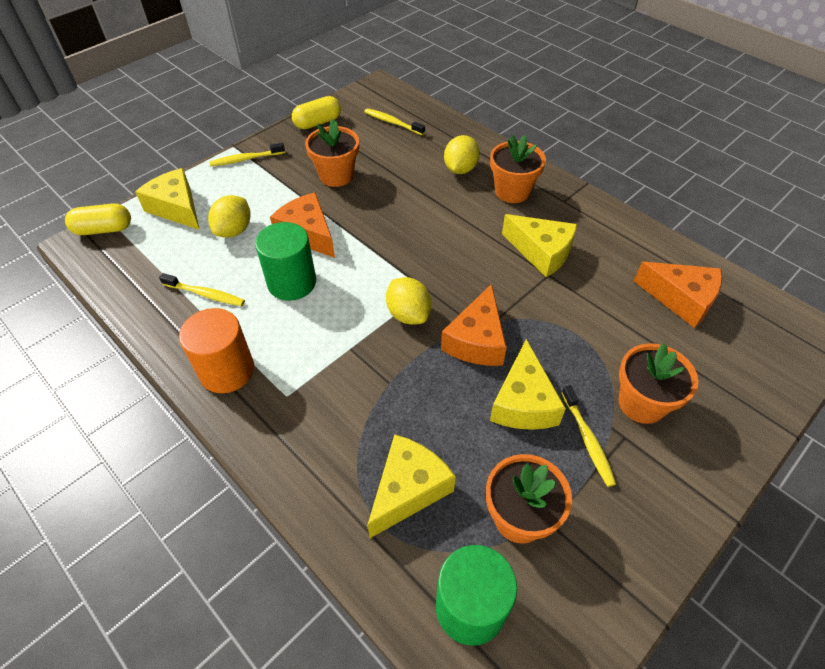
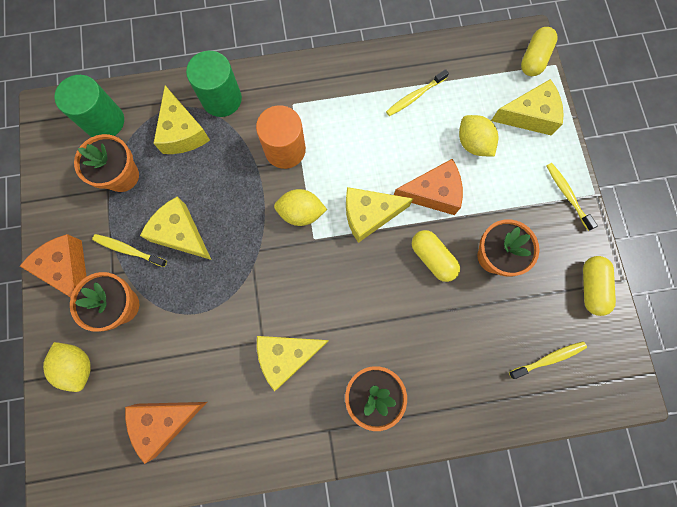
camera: 125 degrees right, 25 degrees up
orange cylinder [179,308,254,393] -> orange cylinder moved to [256,105,306,169]
yellow toothbrush [209,143,285,166] -> yellow toothbrush turned 45 degrees counterclockwise [546,163,598,231]
green cylinder [255,222,316,301] -> green cylinder moved to [186,51,242,117]
orange cheese [441,284,507,366] -> orange cheese moved to [20,234,87,298]
yellow lemon [444,135,480,174] -> yellow lemon moved to [43,342,91,392]
none -> yellow cheese [346,187,413,243]
none -> yellow capsule [412,230,460,282]

